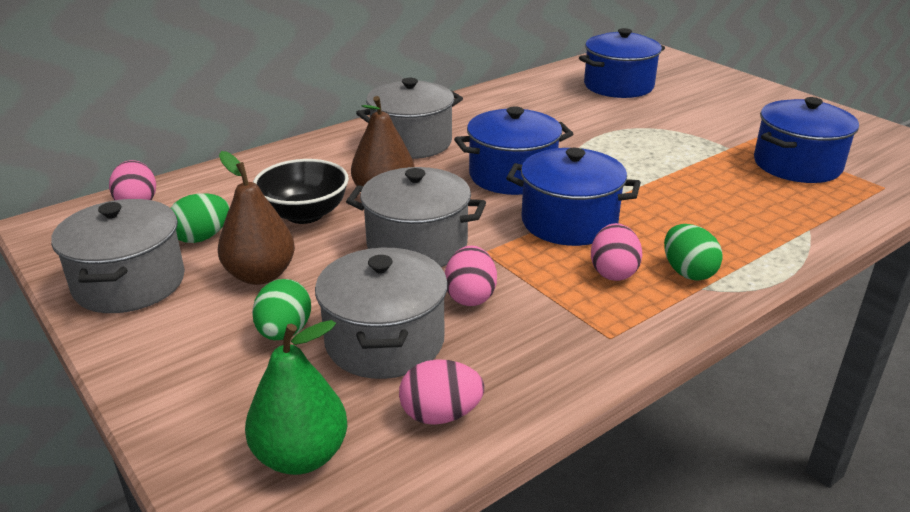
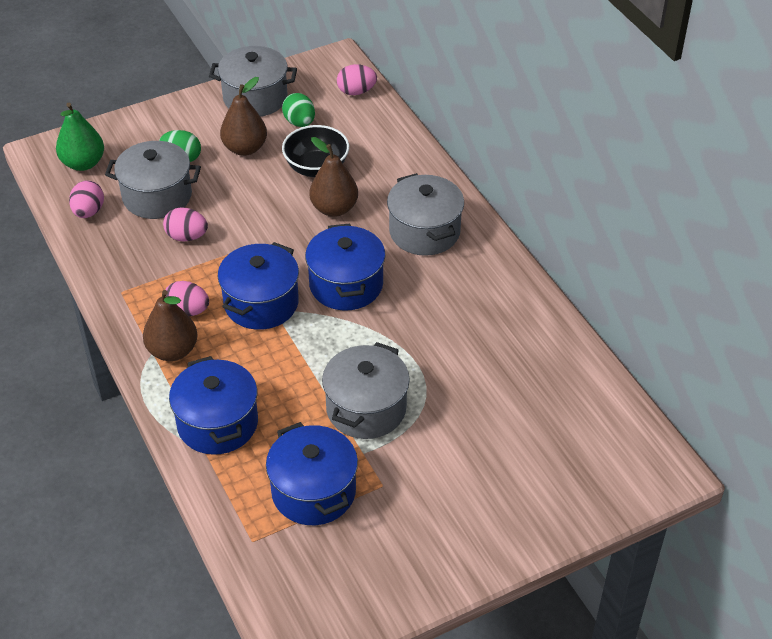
camera: 100 degrees right, 15 degrees up
grey pot [346,167,486,267] -> grey pot moved to [322,342,410,439]
blue pot [579,28,665,98] -> blue pot moved to [169,356,258,455]
green egg [664,224,723,281] -> brown pear [143,290,198,361]

